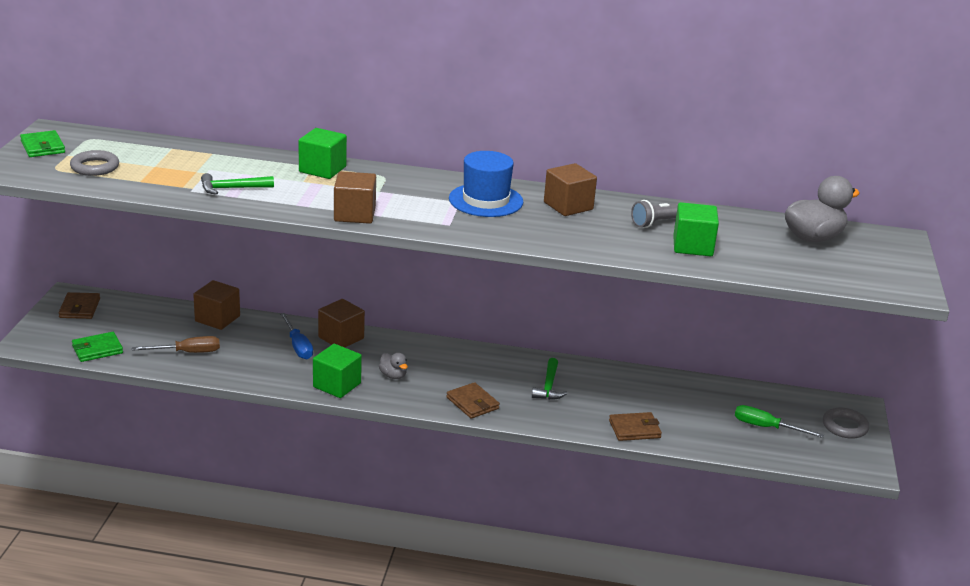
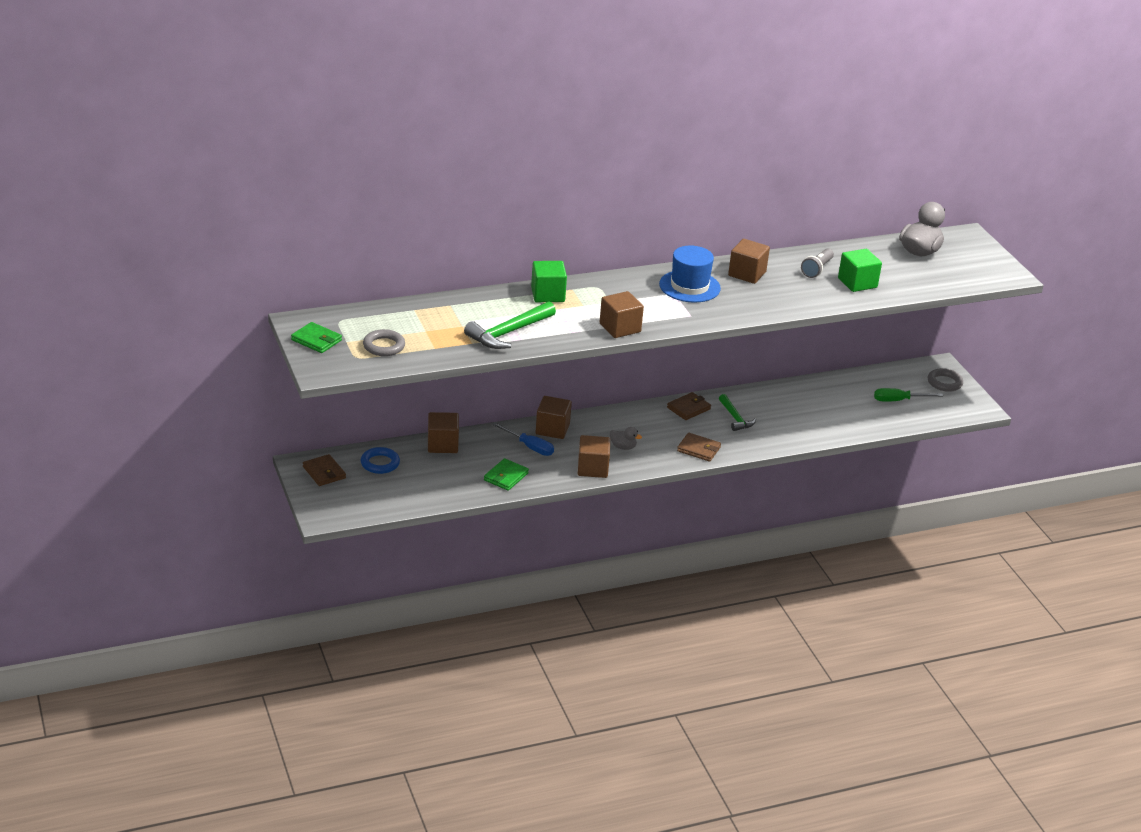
camera: 30 degrees left, 5 degrees up
green wallet [72,332,123,362] -> green wallet moved to [484,458,529,491]
brown screwdriver [132,336,220,353] -> none
green hammer [201,173,274,195] -> green hammer [464,301,556,349], size x1.61
green cube [313,344,362,398] -> brown cube [578,435,610,478]
brown wallet [609,412,662,441] -> brown wallet moved to [667,392,711,420]
none -> blue ring [361,447,400,474]

